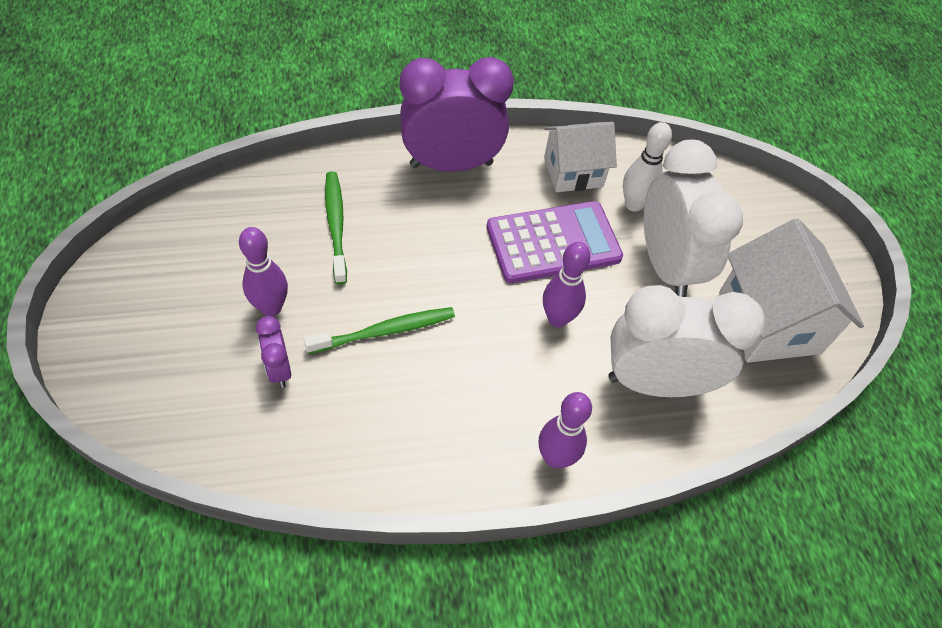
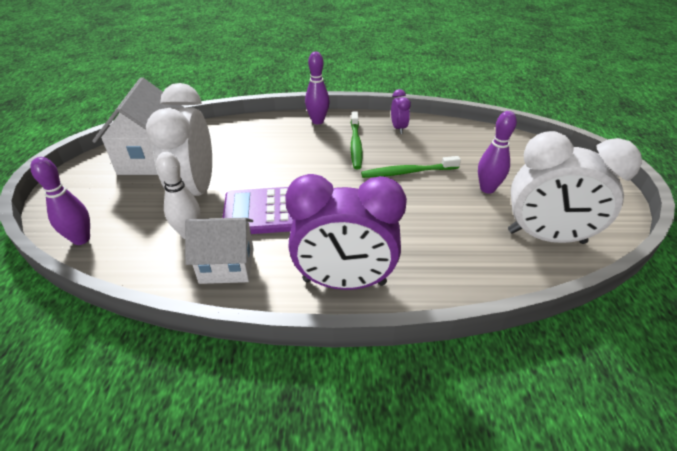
camera: 165 degrees left, 15 degrees down
purple clock [256,316,291,388] -> purple clock moved to [391,89,411,134]
green toothbrush [325,171,347,285] -> green toothbrush moved to [351,112,362,169]
purple bowling pin [543,242,590,327] -> purple bowling pin moved to [30,157,90,245]
white clock [608,285,765,397] -> white clock moved to [508,131,642,244]

